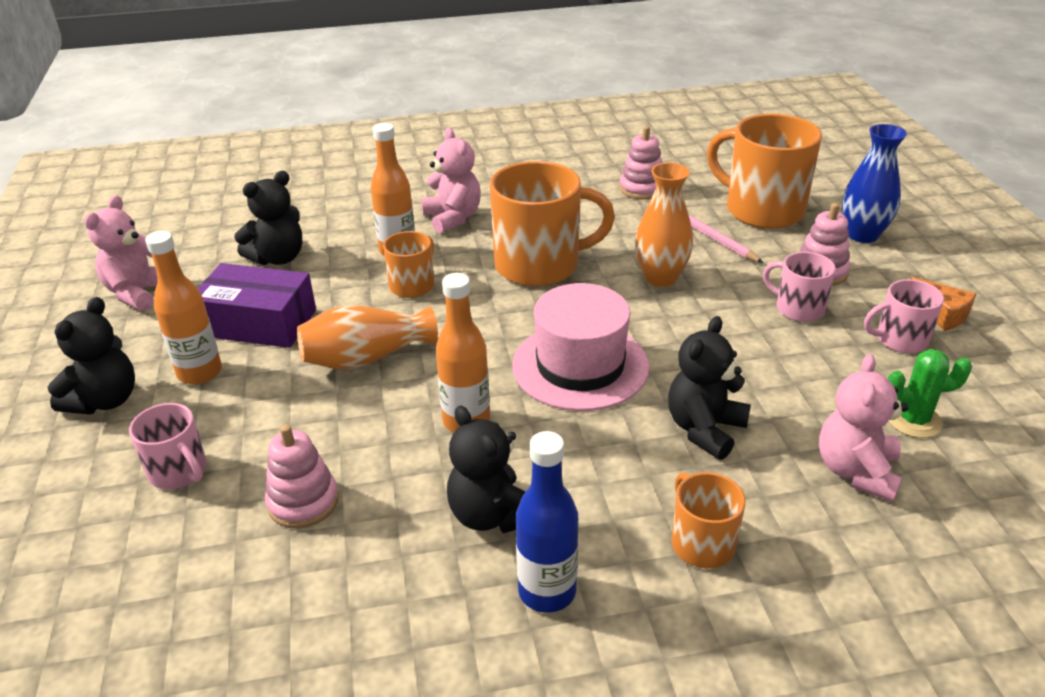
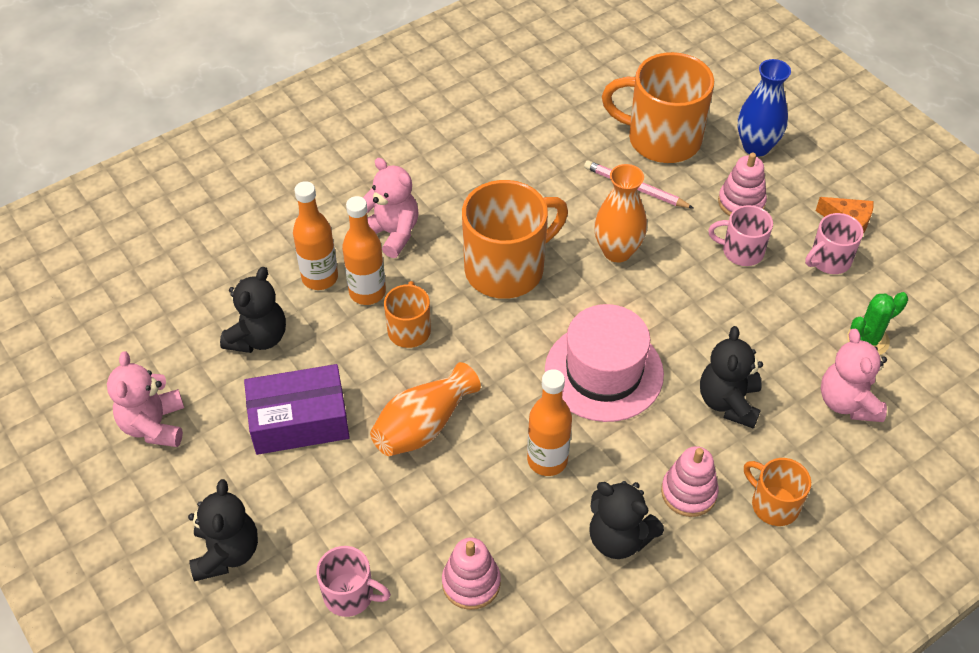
camera: 25 degrees left, 15 degrees up
orange bottle [145,231,222,384] -> orange bottle moved to [293,181,338,290]
blue bottle [516,431,578,613] -> none
pink stacking toy [620,126,663,200] -> pink stacking toy moved to [661,446,719,517]

